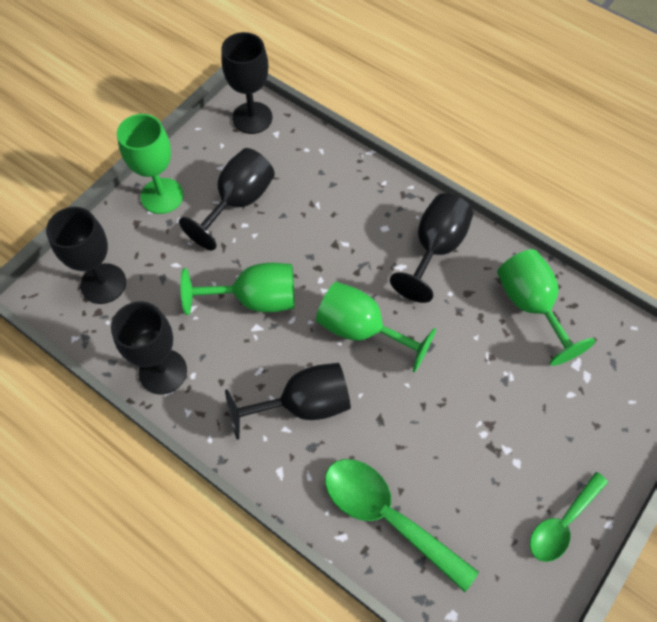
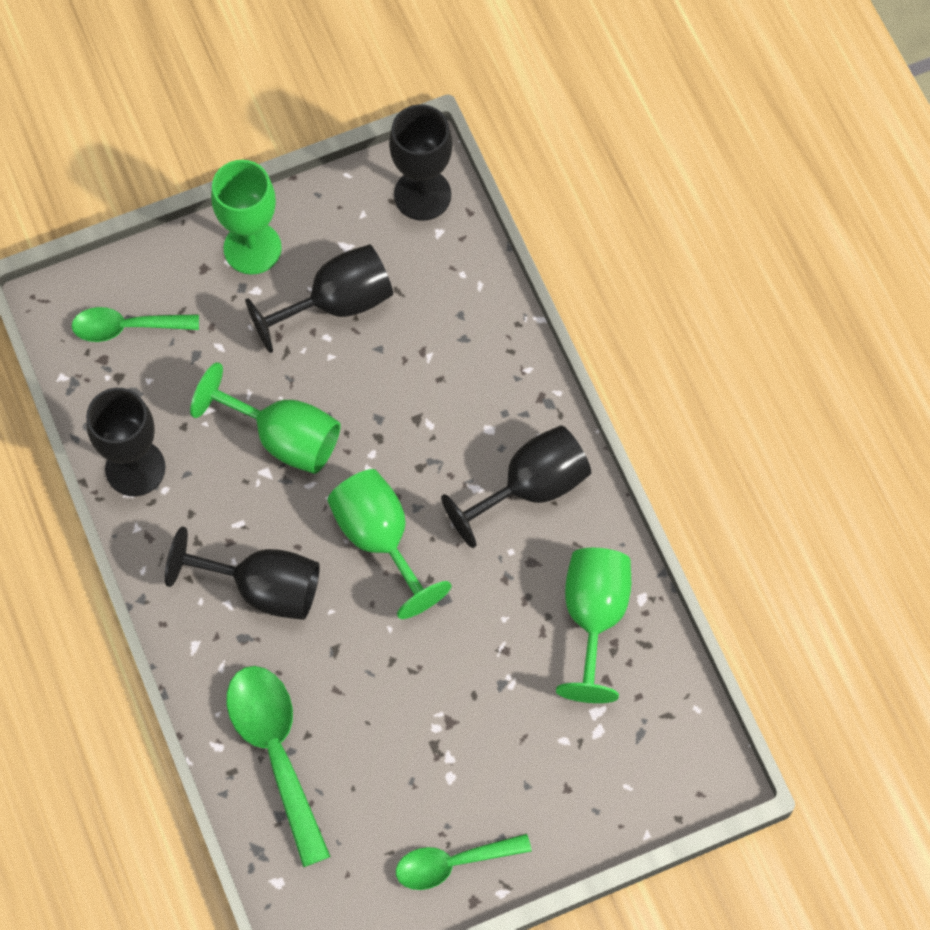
camera: 30 degrees right, 5 degrees up
black goblet [46,207,126,304] -> green spoon [72,307,199,342]

